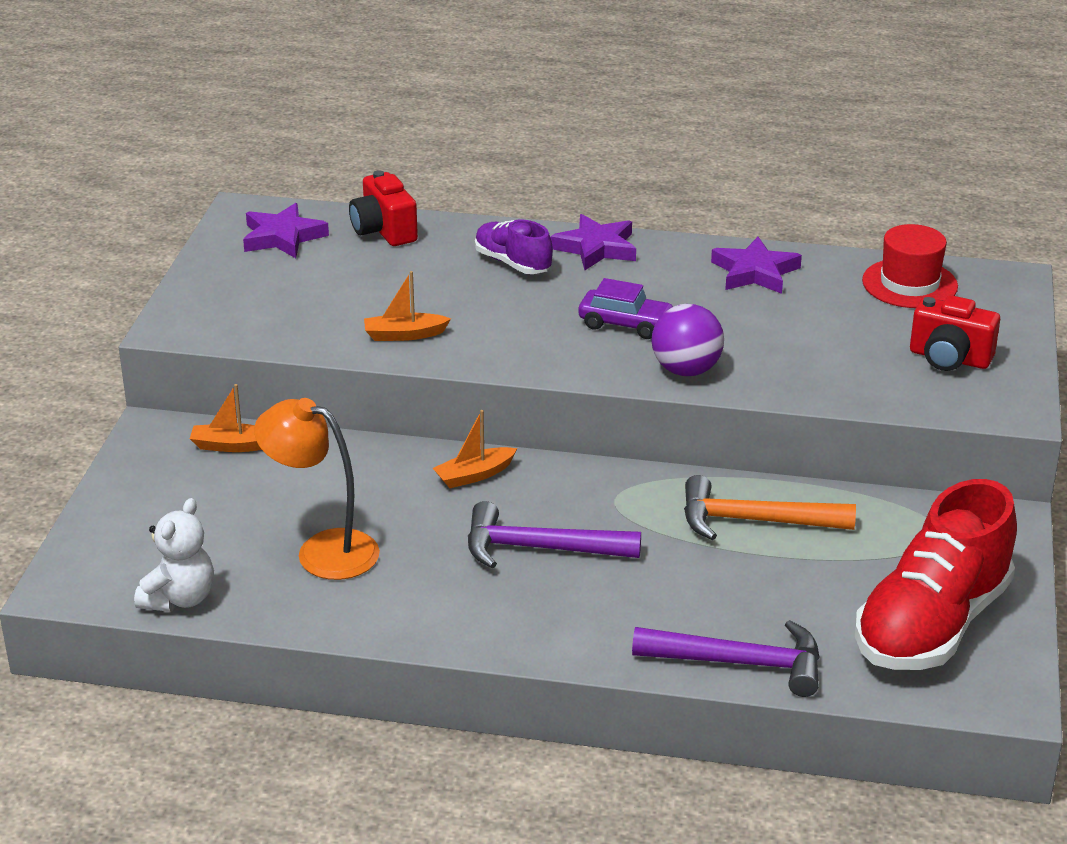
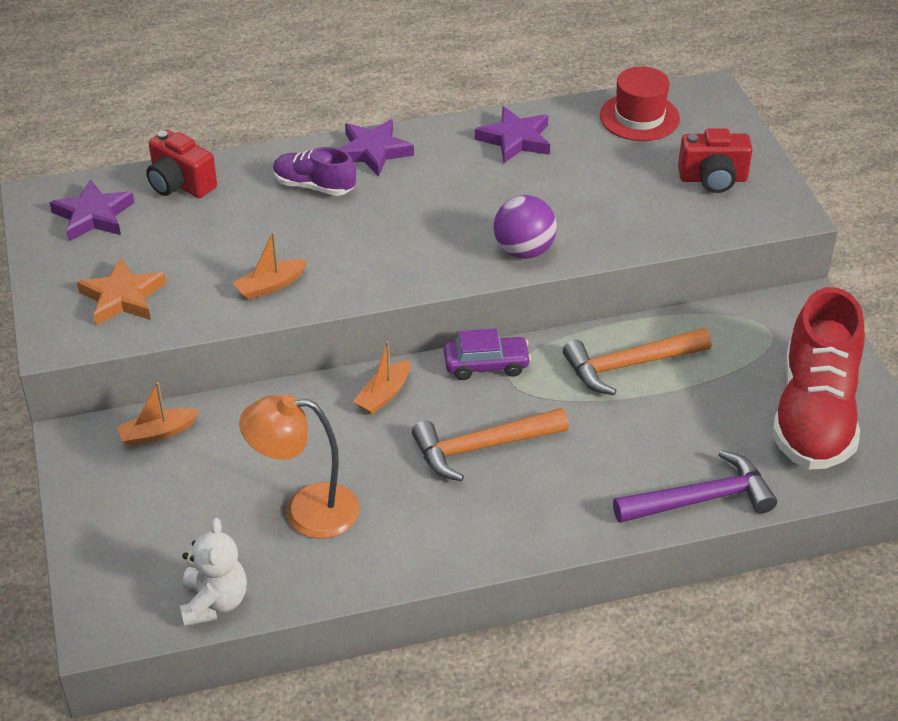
camera: 25 degrees left, 10 degrees up
purple hammer [468,501,641,568] -> orange hammer [412,408,569,481]
purple car [578,278,673,339] -> purple car moved to [444,328,531,380]
none -> orange star [77,257,166,325]

